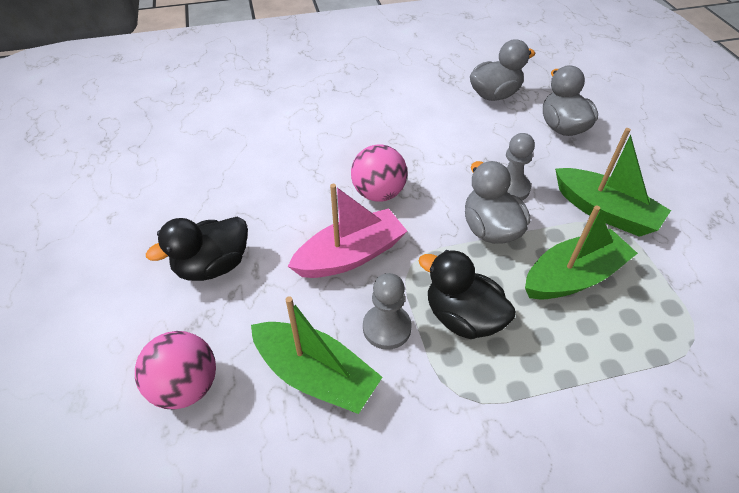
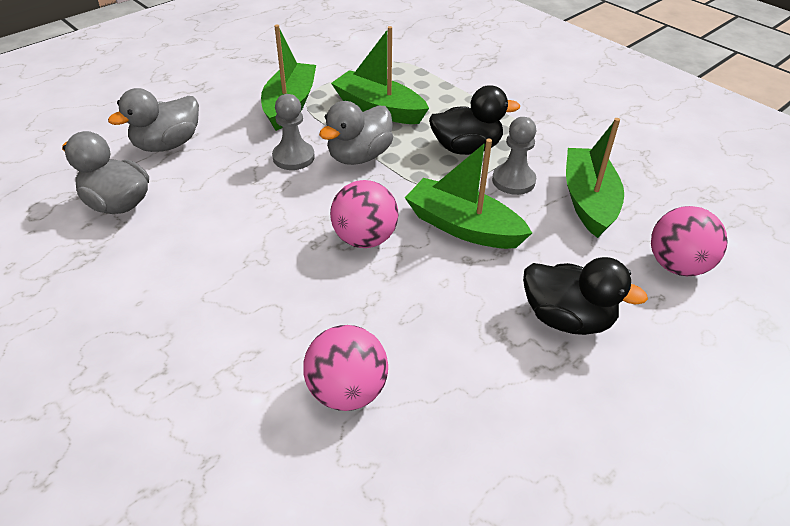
camera: 120 degrees left, 5 degrees down
pink boat [288,184,407,278] -> green boat [405,139,532,249]
black duck [419,250,516,339] -> black duck turned 105 degrees counterclockwise [429,85,520,155]
none -> pink ball [303,325,388,411]

